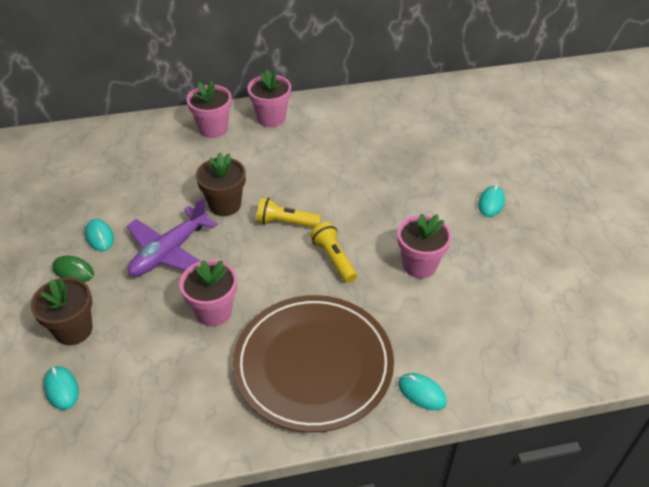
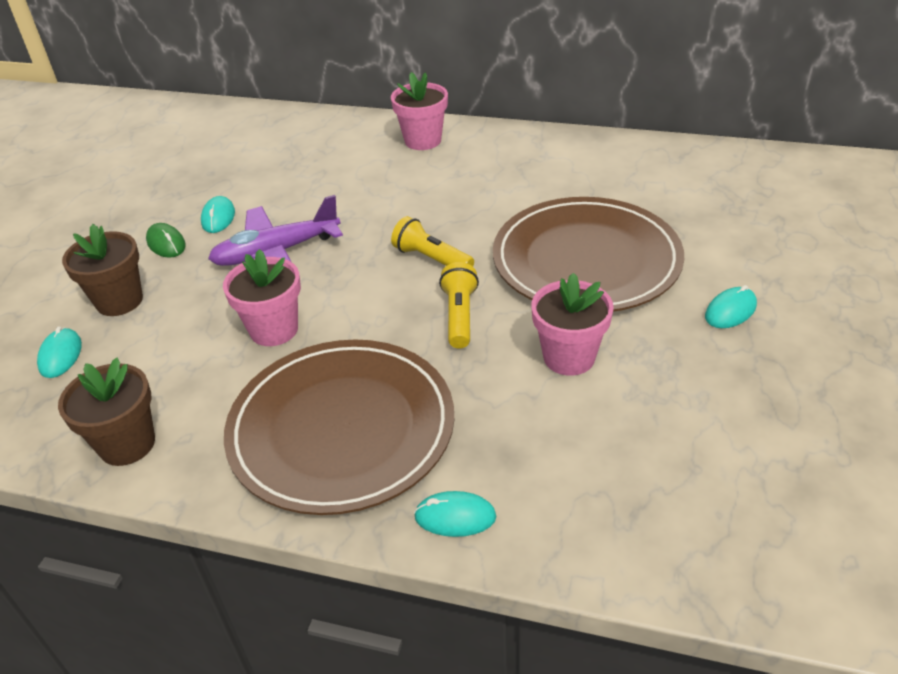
camera: 30 degrees right, 5 degrees down
brown flower pot [196,153,246,216] -> brown flower pot moved to [58,358,155,466]
pink flower pot [247,70,291,127] -> none
turquoise mouse [398,373,447,410] -> turquoise mouse turned 60 degrees counterclockwise [414,491,496,537]
none -> brown plate [493,197,684,312]

